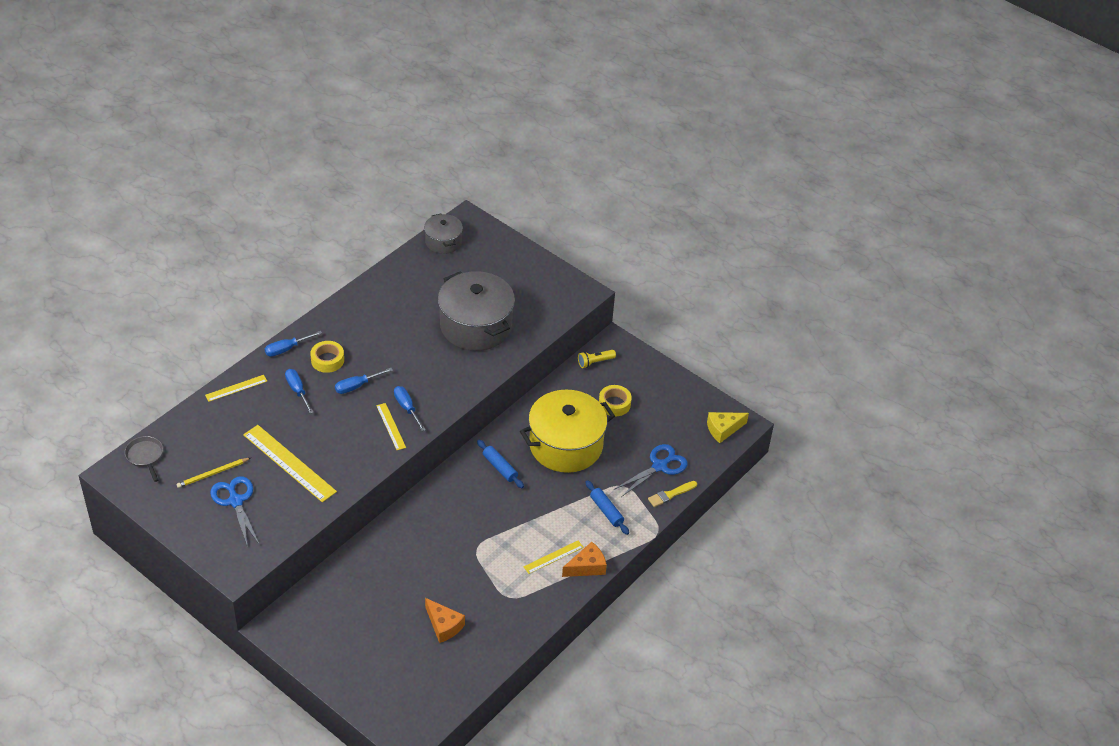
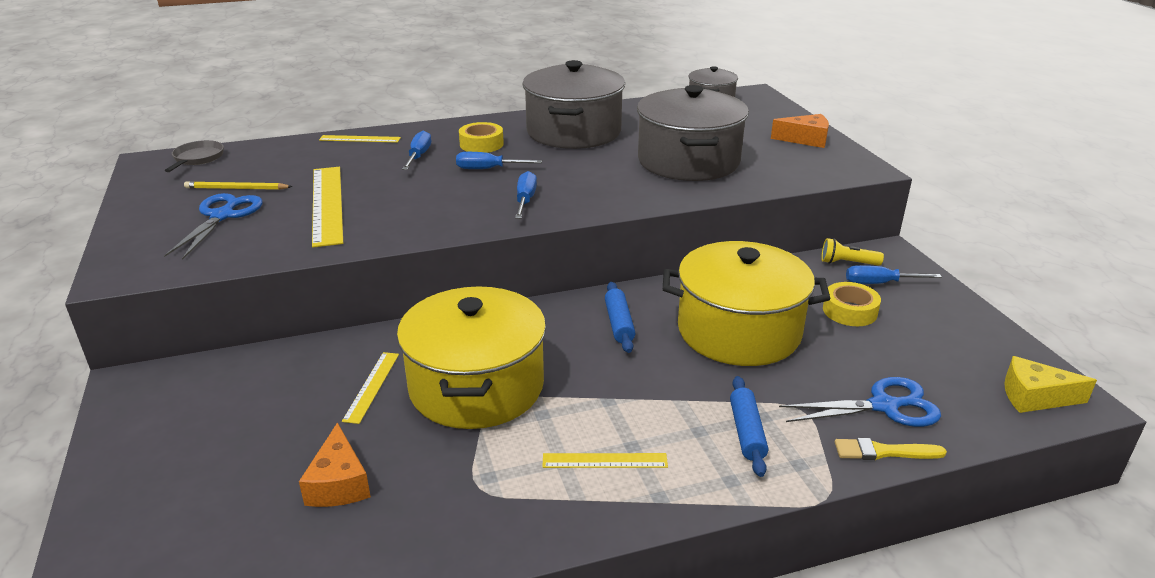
camera: 35 degrees right, 15 degrees down
blue screwdriver [265,331,322,357] -> blue screwdriver moved to [846,265,942,284]
yellow ruler [376,403,406,450] -> yellow ruler moved to [342,352,399,424]
orange cheese [562,542,607,577] -> orange cheese moved to [771,114,829,148]
none -> yellow pot [397,286,546,429]
none -> grey pot [522,60,625,149]

